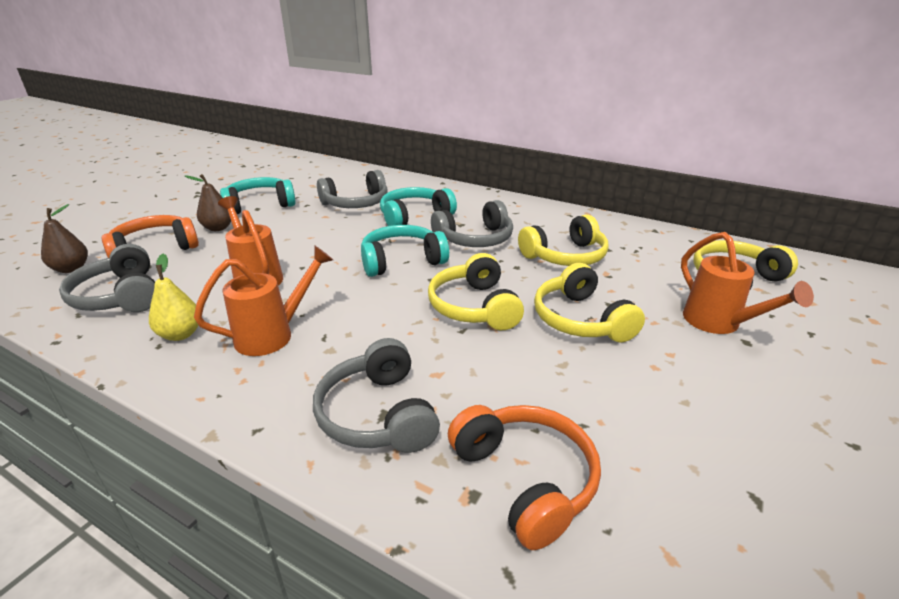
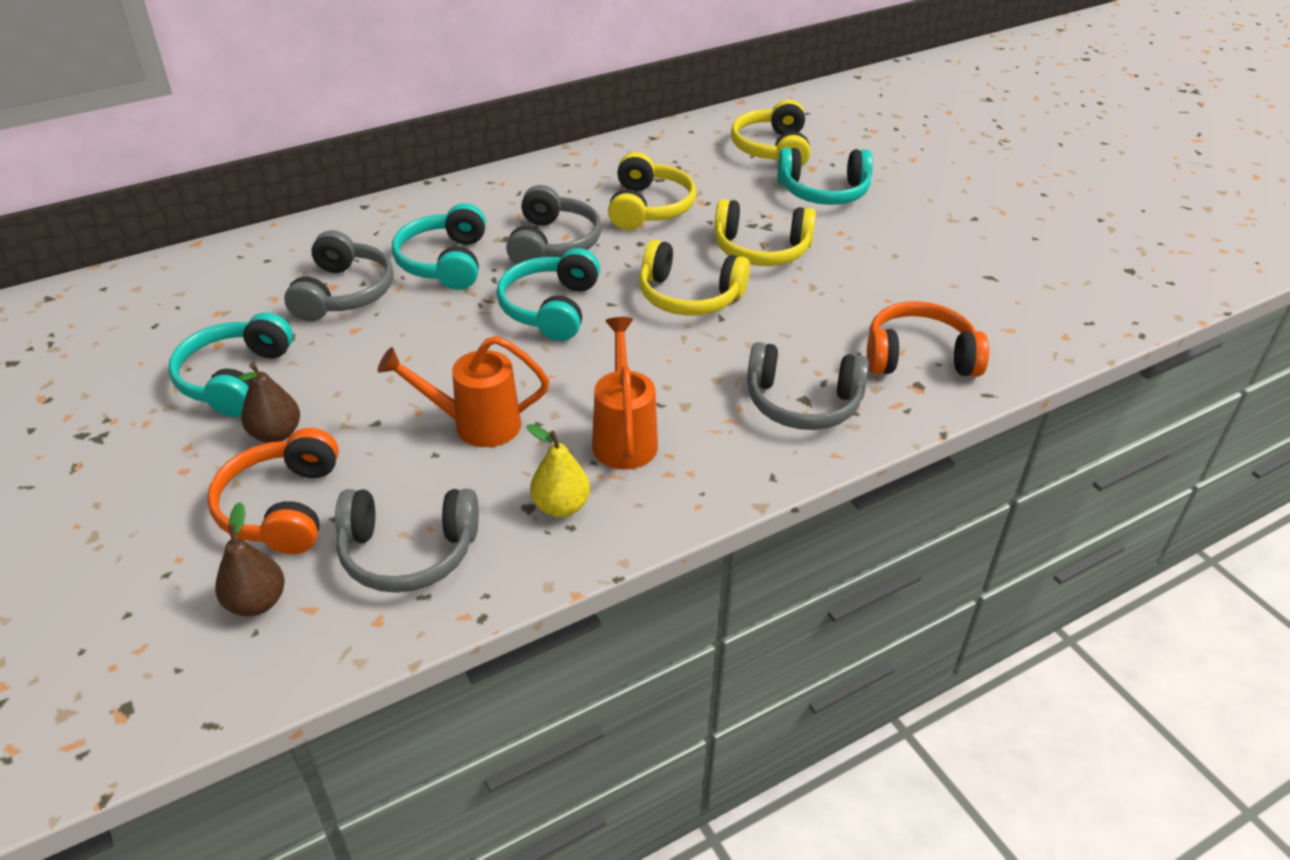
camera: 60 degrees left, 10 degrees up
orange watering can [681,232,814,334] -> turquoise headphones [777,148,873,205]

